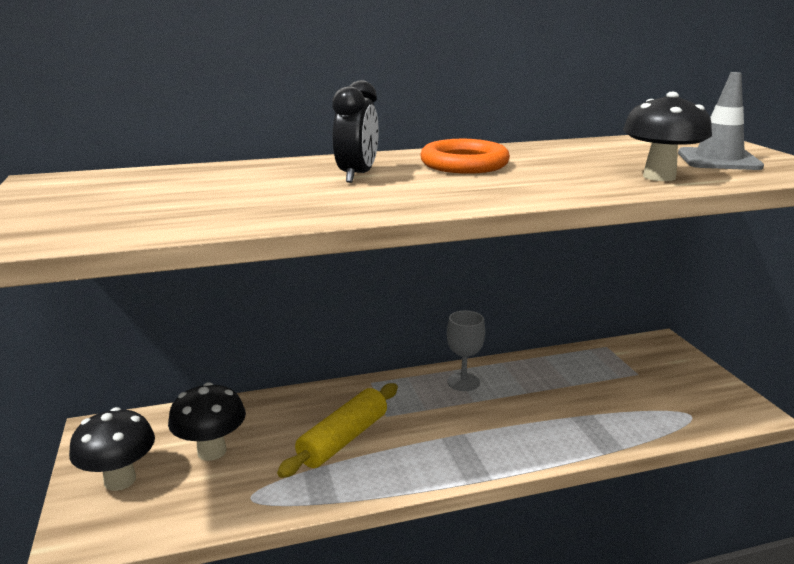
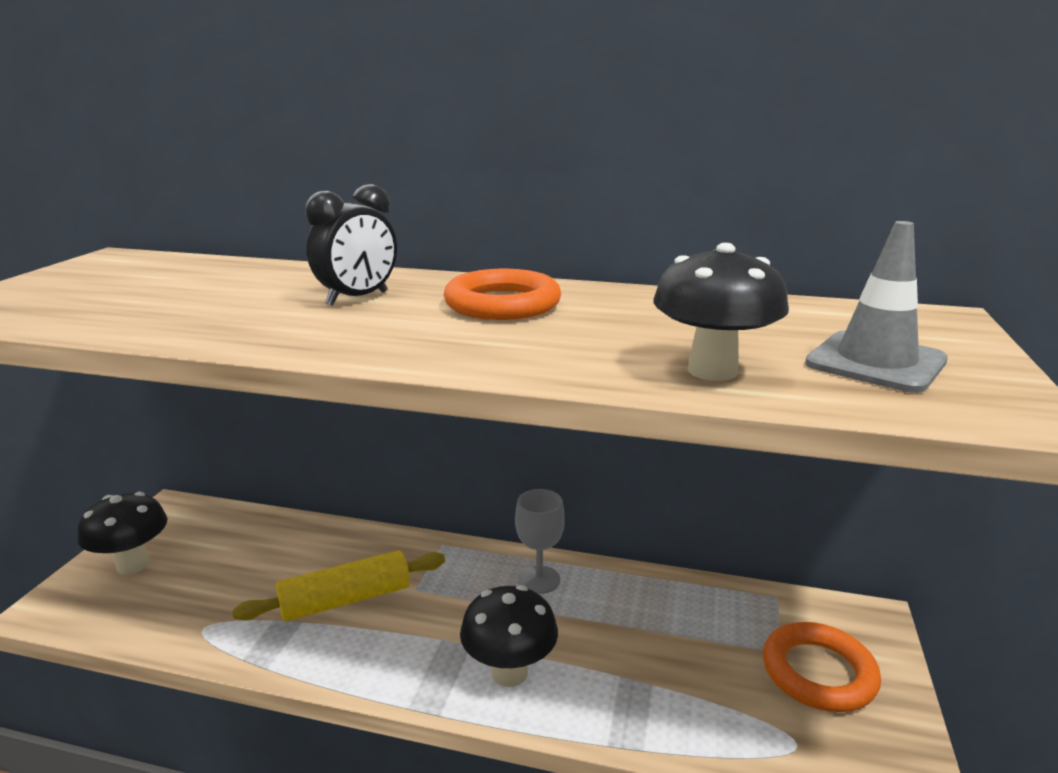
camera: 30 degrees right, 0 degrees up
black mushroom [168,382,246,461] -> black mushroom moved to [460,585,558,687]
none -> orange ring [763,622,881,712]

